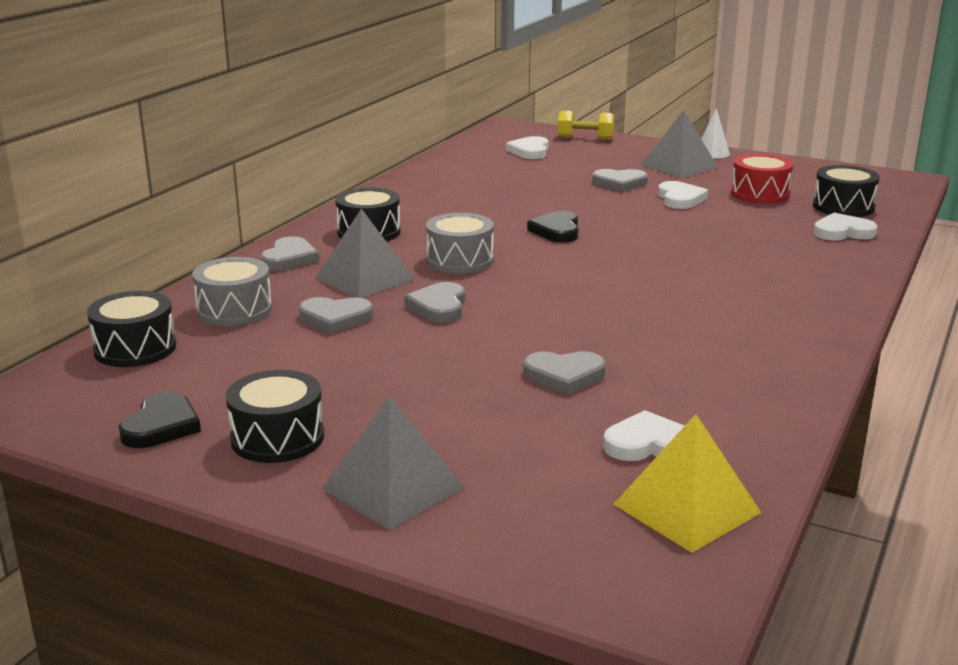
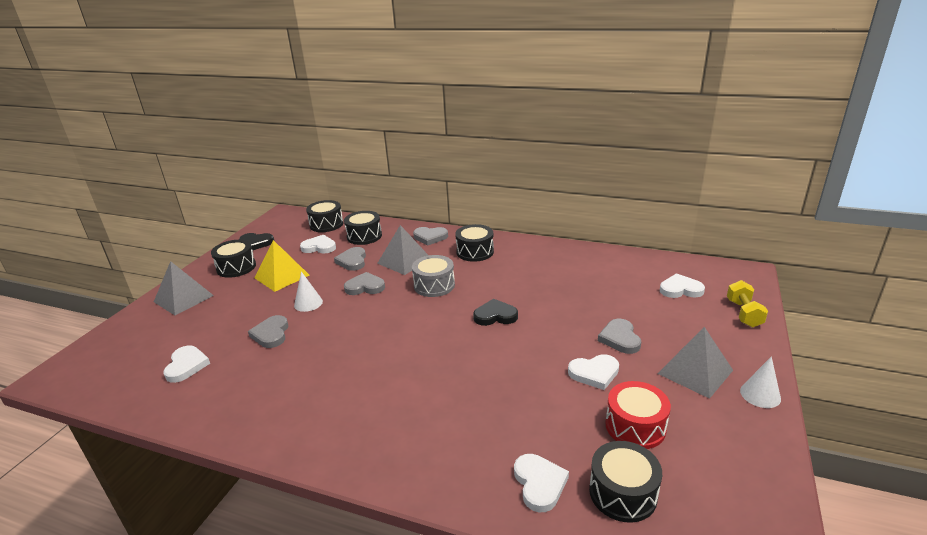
camera: 85 degrees right, 5 degrees up
grey drum [192,257,272,326] -> black drum [344,211,382,245]
yellow pyramid [613,414,761,553] -> yellow pyramid moved to [255,240,310,292]
none -> white cone [294,271,323,312]
none -> white heart [300,235,336,253]

